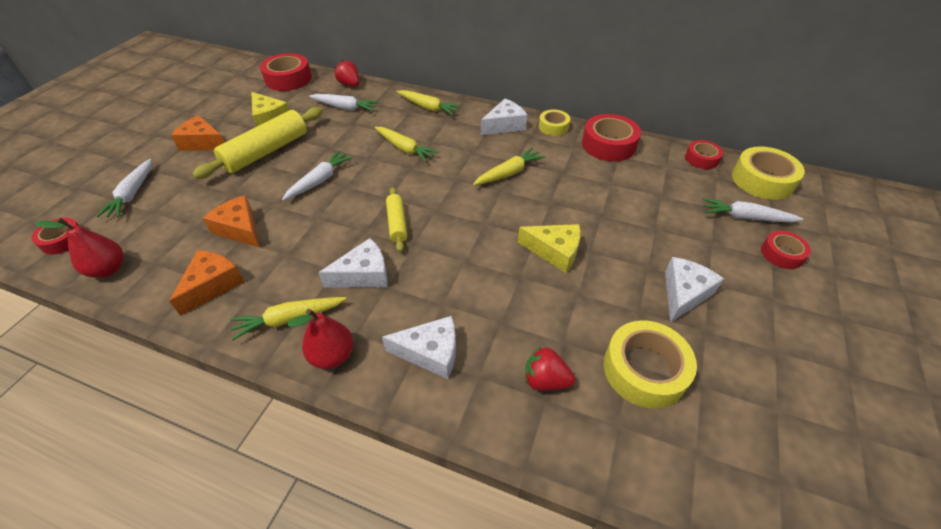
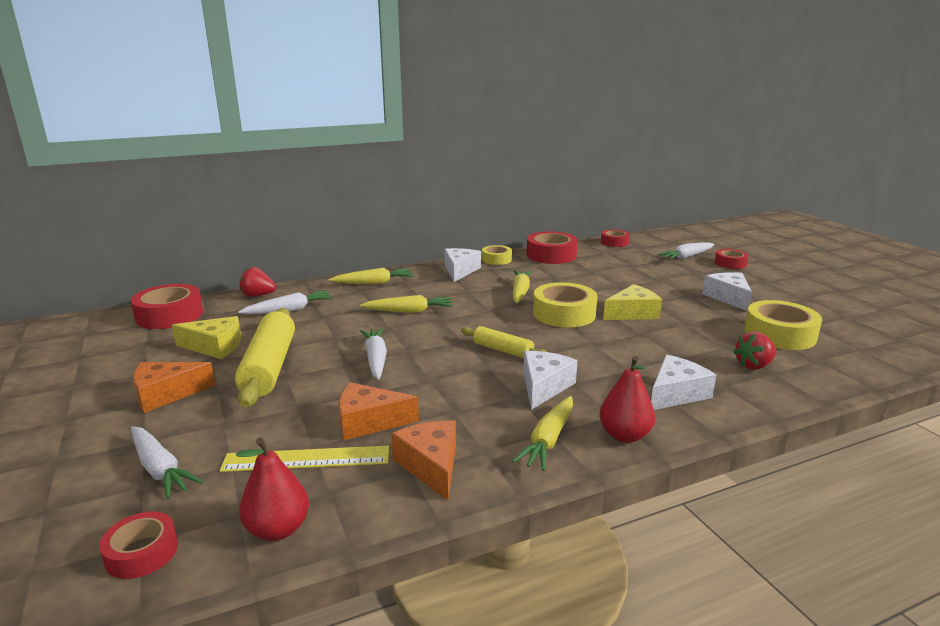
camera: 45 degrees left, 25 degrees down
yellow tape [732,146,805,200] -> yellow tape moved to [533,282,598,327]
none -> yellow ruler [219,446,389,472]

